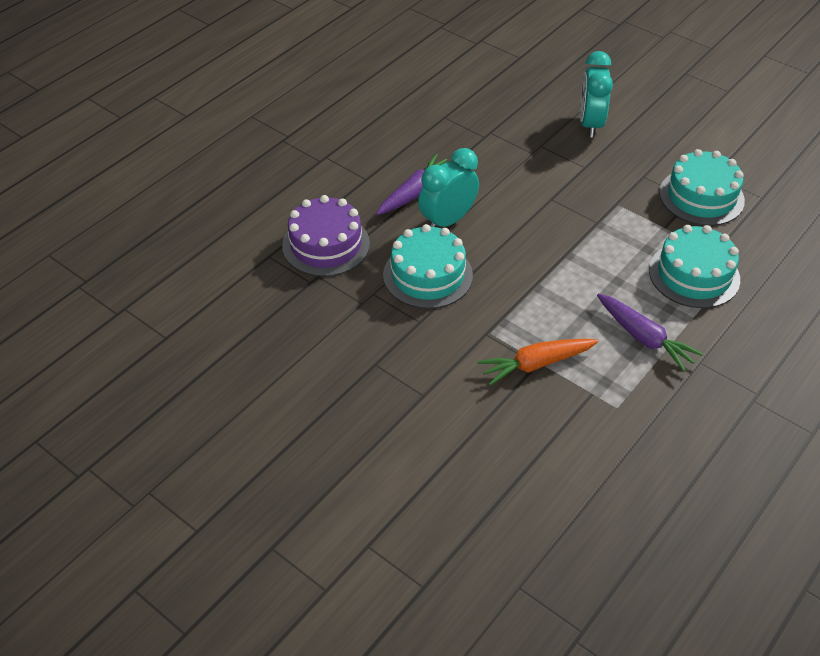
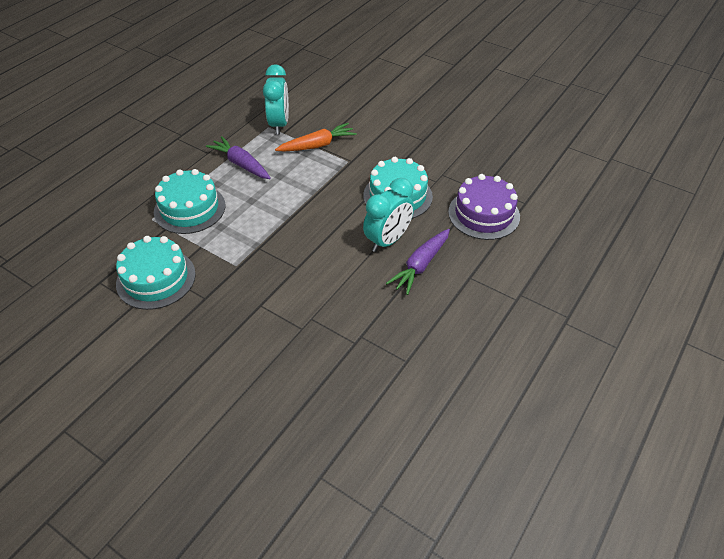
camera: 175 degrees right, 0 degrees up
turquoise clock [580,51,613,138] -> turquoise clock moved to [263,64,289,135]

